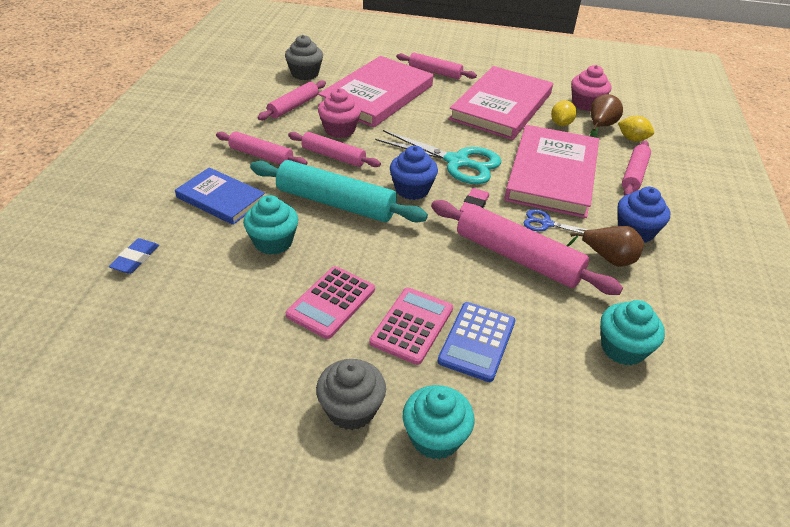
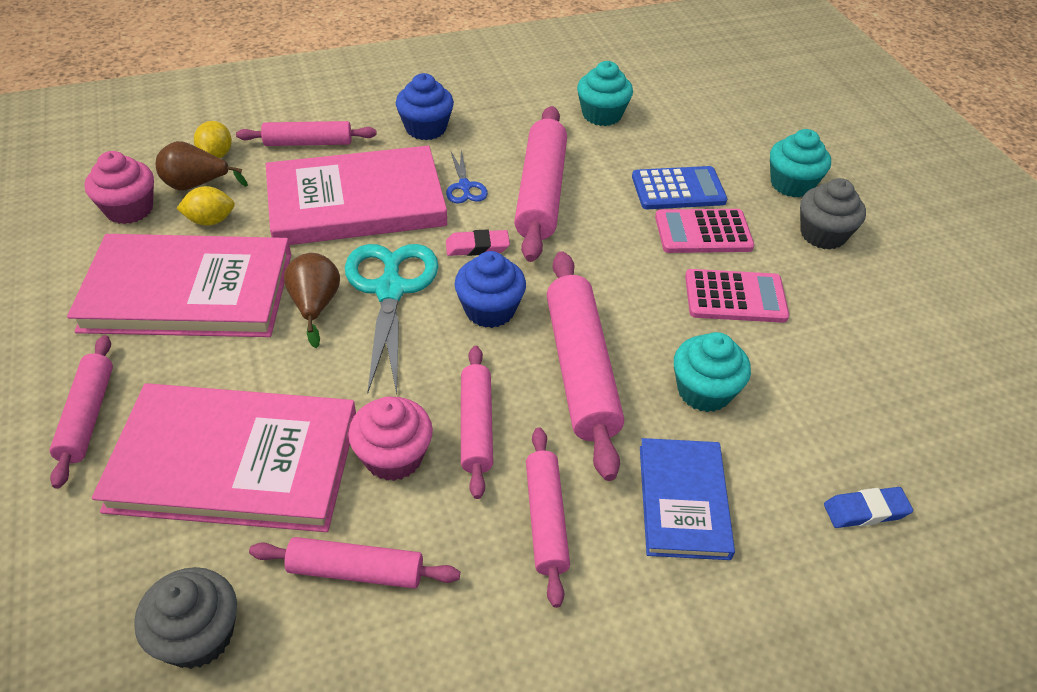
camera: 120 degrees left, 5 degrees up
turquoise rolling pin [250,160,428,222] -> pink rolling pin [547,251,624,481]
brown pear [567,226,644,267] -> brown pear moved to [284,253,340,348]

